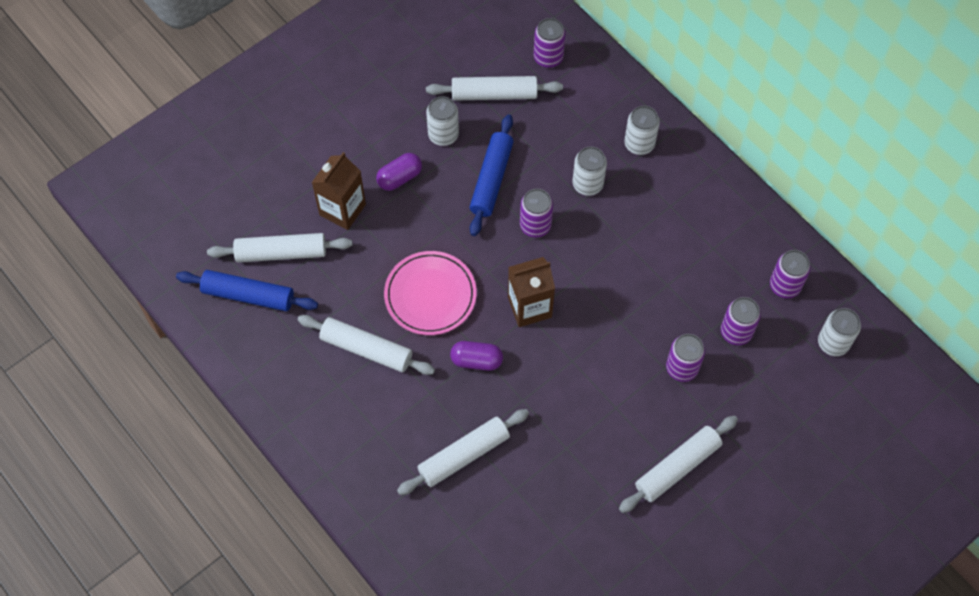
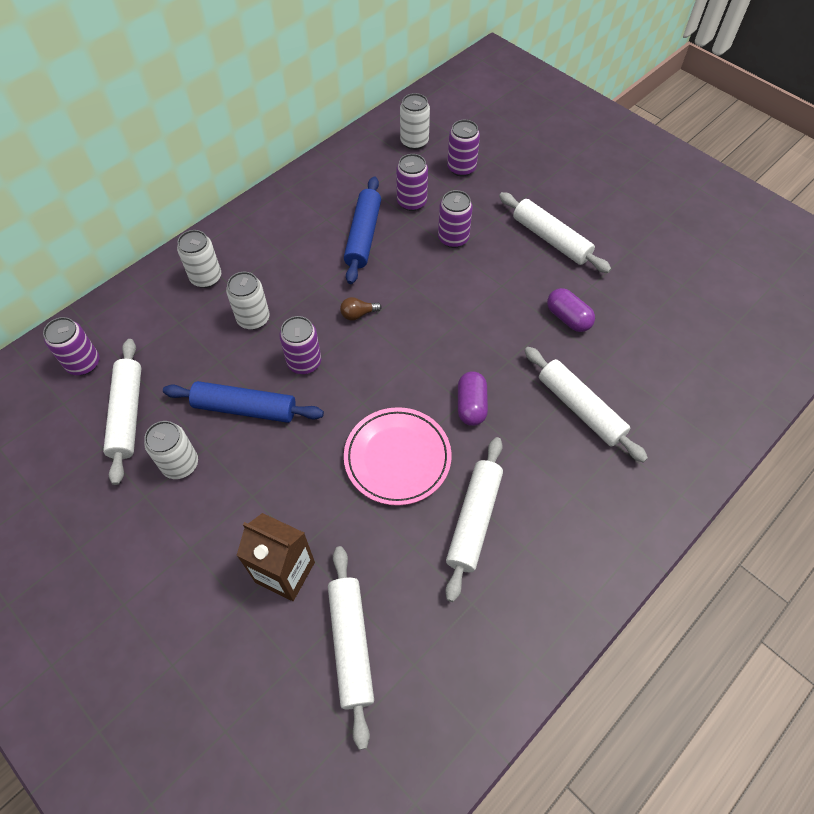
camera: 95 degrees left, 5 degrees down
blue rolling pin [176,270,318,311] -> blue rolling pin moved to [344,176,381,284]
purple capsule [376,153,422,191] -> purple capsule moved to [547,288,595,332]
brown carton [508,257,555,327] -> none
purple can [770,250,811,298] -> purple can moved to [447,120,480,177]
none -> brown light bulb [340,297,382,321]

